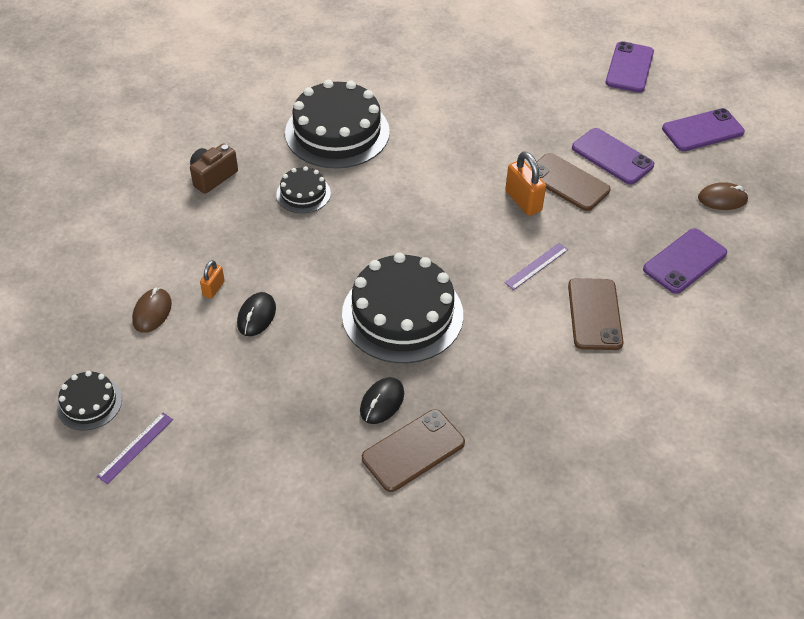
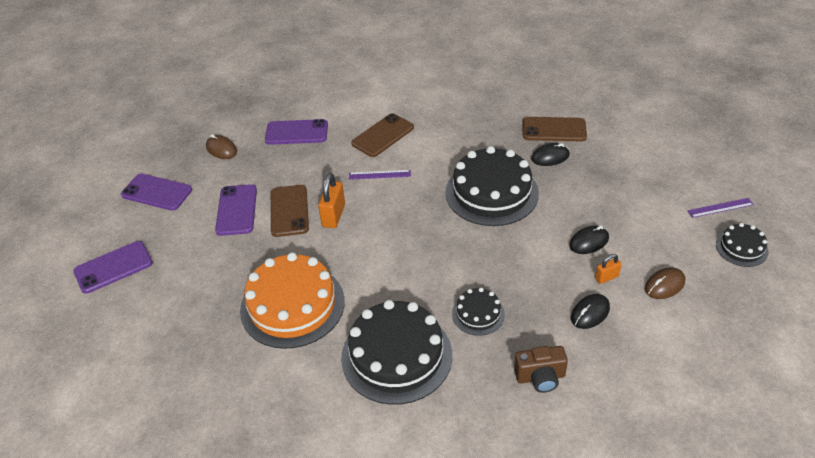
camera: 135 degrees left, 5 degrees down
none -> orange cake [240,252,345,349]
none -> black mouse [571,294,610,329]

